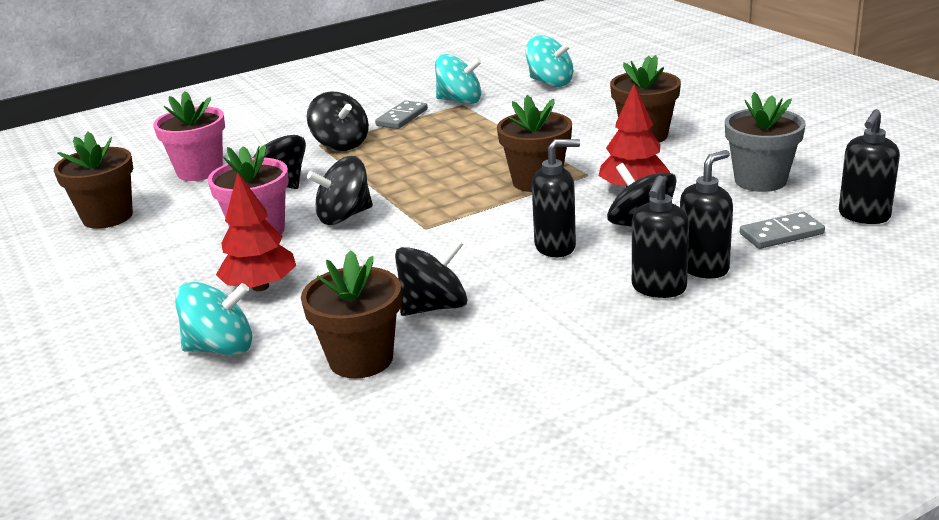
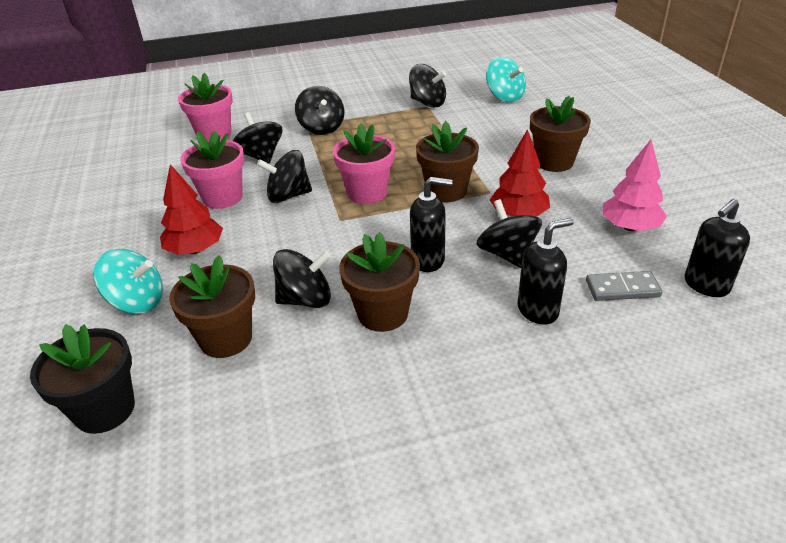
camera: 15 degrees right, 10 degrees up
brown flower pot [54,132,133,229] -> brown flower pot moved to [339,232,420,332]
grey domino [375,100,428,129] -> none
turquoise spinning top [435,54,482,104] -> black spinning top [409,64,446,108]
black soap dispenser [632,175,689,298] -> none
grey flower pot [725,92,806,192] -> pink tree [603,140,667,231]
none -> black flower pot [30,324,135,434]
none -> pink flower pot [333,123,395,204]

